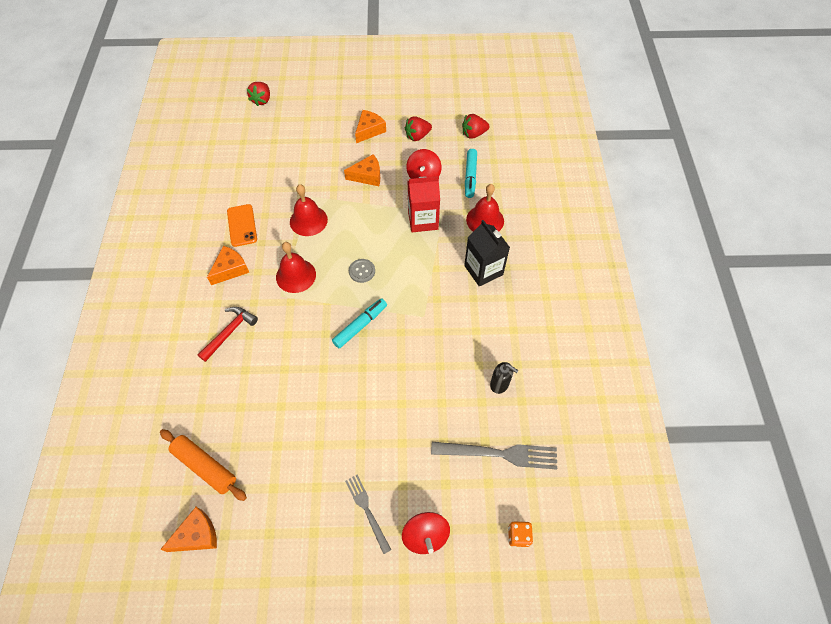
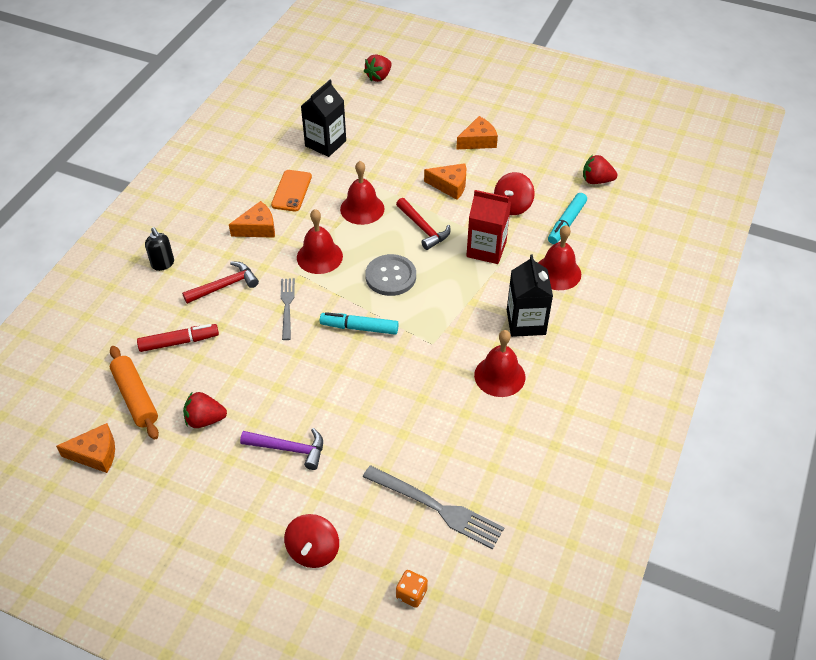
camera: 25 degrees right, 10 degrees down
turquoise marker [332,298,387,348] -> turquoise marker turned 150 degrees counterclockwise [320,312,399,335]
grey fork [345,475,391,554] -> grey fork moved to [281,278,295,340]
grey button [349,259,375,283] -> grey button [365,254,416,296], size x1.63
red strawberry [405,116,432,141] -> red strawberry moved to [183,392,227,428]
black soap dispenser [490,362,519,394] -> black soap dispenser moved to [145,227,174,271]
none -> red marker [137,324,219,352]
none -> purple hammer [240,428,323,470]
none -> black carton [301,80,346,157]
none -> red hammer [396,198,450,250]
none -> red bell [474,330,525,397]

